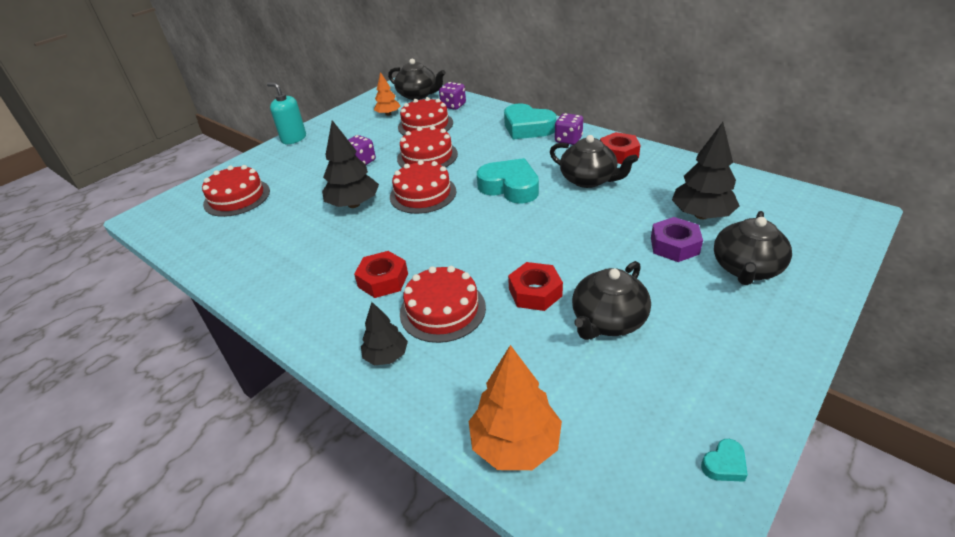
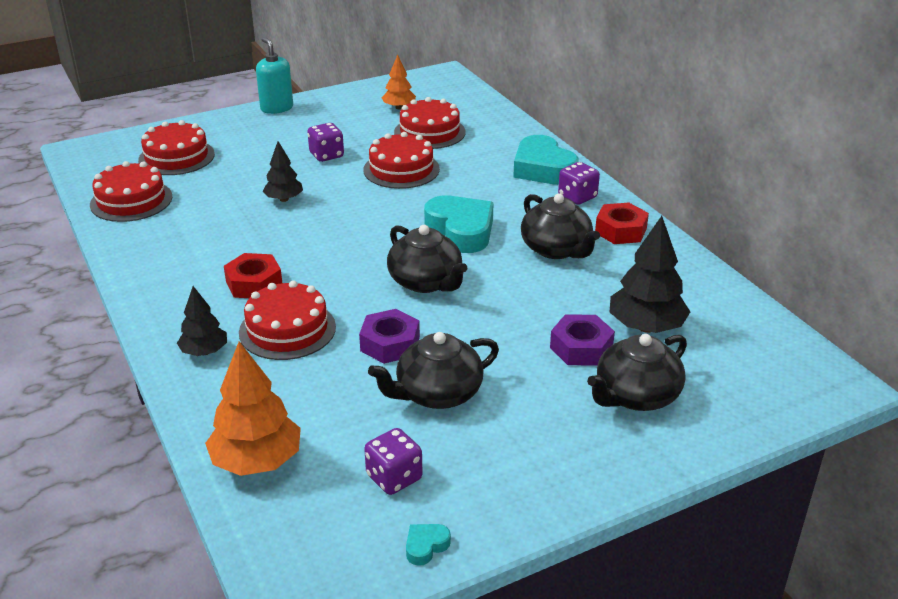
camera: 20 degrees right, 5 degrees down
black tree [322,120,379,208] -> black tree [263,141,303,202], size x0.60
black teapot [388,59,446,100] -> black teapot moved to [387,225,467,293]
red cake [390,160,456,214] -> red cake moved to [90,161,172,222]
purple dice [439,82,466,110] -> purple dice moved to [364,428,423,495]
red nut [508,262,563,311] -> purple nut [359,309,420,364]
turquoise heart [701,439,748,482] -> turquoise heart turned 150 degrees clockwise [406,524,451,566]

